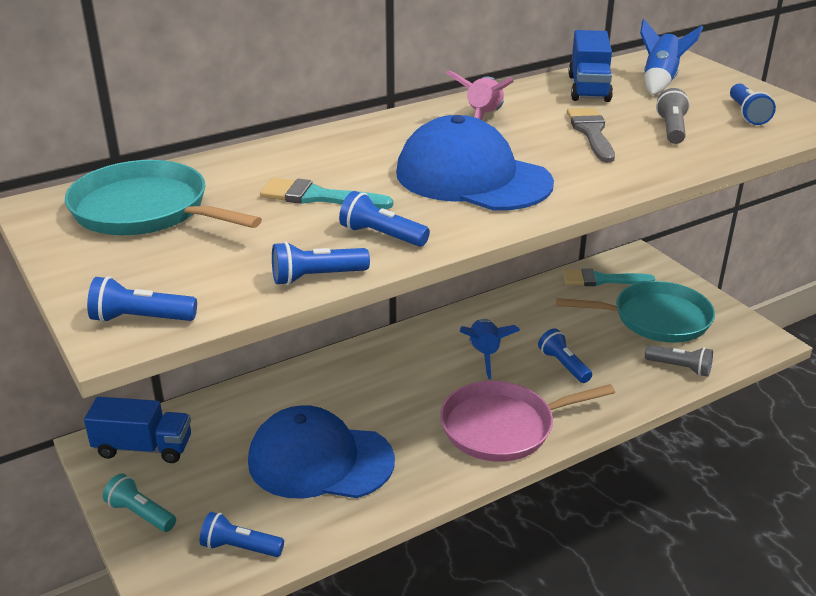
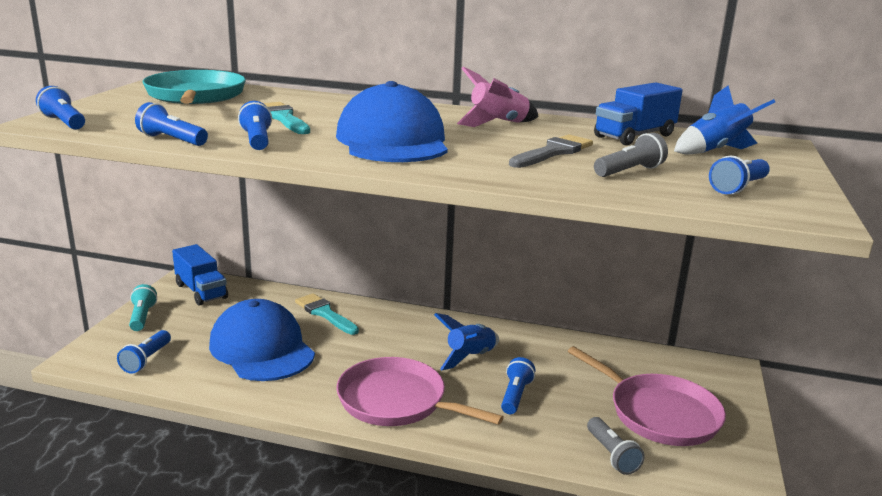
camera: 45 degrees right, 10 degrees down
blue flashlight [200,512,284,557] -> blue flashlight turned 135 degrees counterclockwise [117,330,171,374]
turquoise pan [556,281,715,343] -> pink pan [568,346,726,446]
turquoise brush [563,268,655,286] -> turquoise brush moved to [295,293,359,335]

